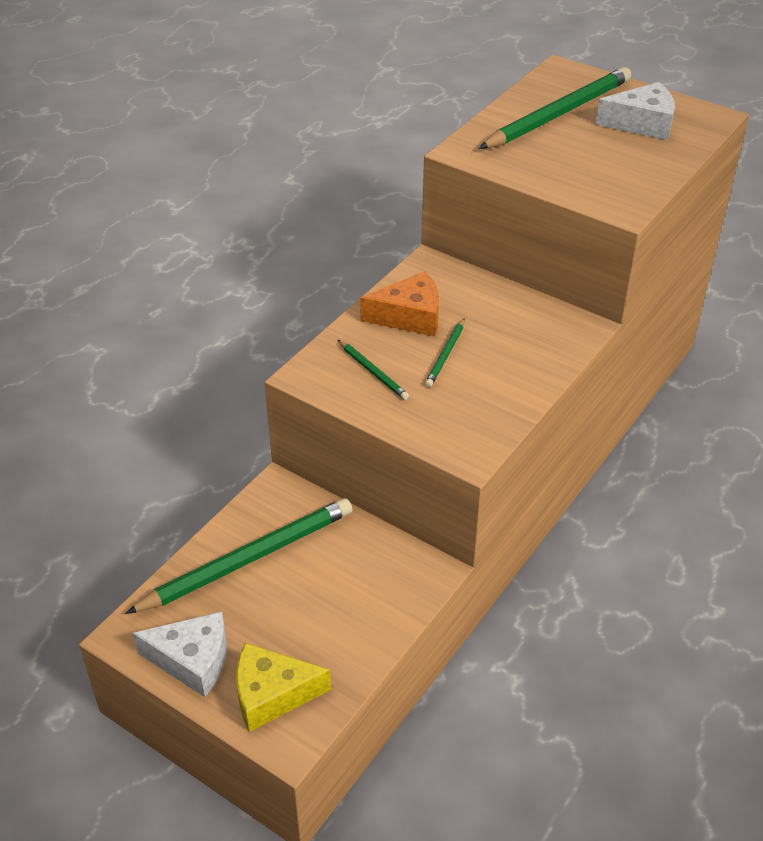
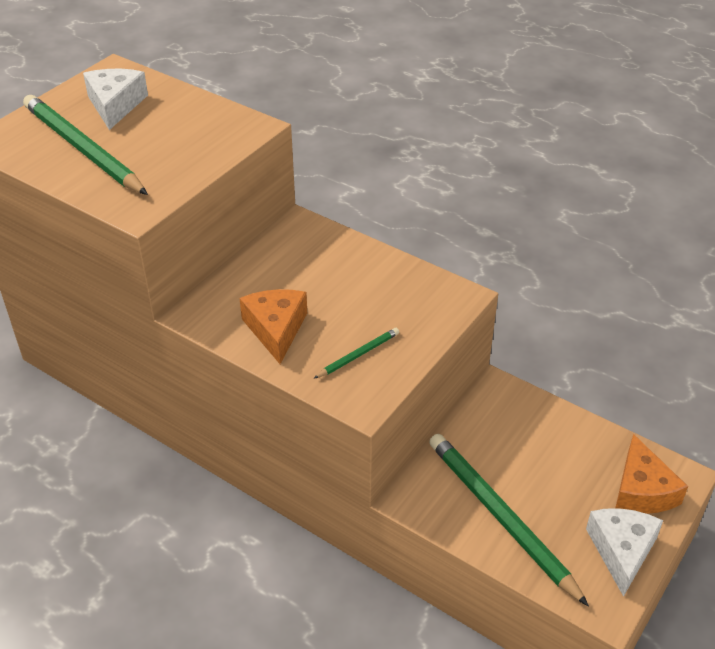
camera: 90 degrees left, 0 degrees up
yellow cheese [236,643,331,732] -> orange cheese [615,434,688,514]
green pencil [425,318,465,387] -> none

